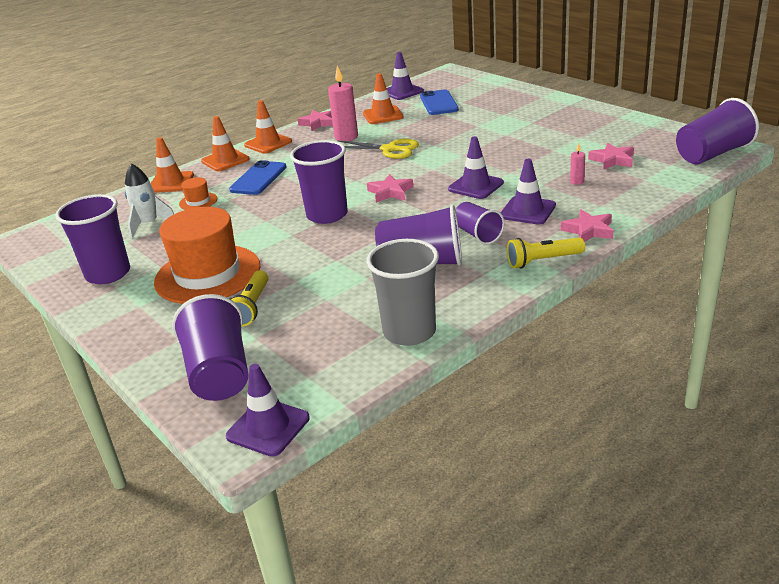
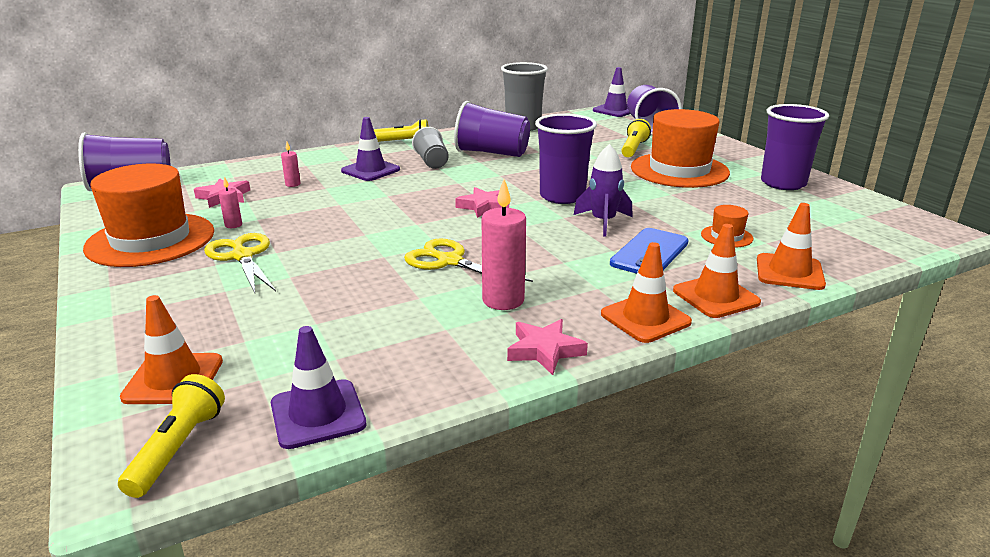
camera: 170 degrees left, 5 degrees down
white rocket [125,164,174,238] -> none
orange traffic cone [363,73,404,124] -> orange traffic cone moved to [120,295,223,404]
blue phone [420,89,459,115] -> none
purple traffic cone [448,137,504,199] -> none
purple cup [456,202,504,245] -> grey cup [412,127,449,169]
pink star [561,209,614,242] -> none
none -> orange hat [83,163,214,267]
none -> yellow flashlight [118,374,225,498]
none -> yellow scissors [204,233,276,293]
none -> pink candle [218,176,242,228]
none -> purple rocket [574,144,633,237]

